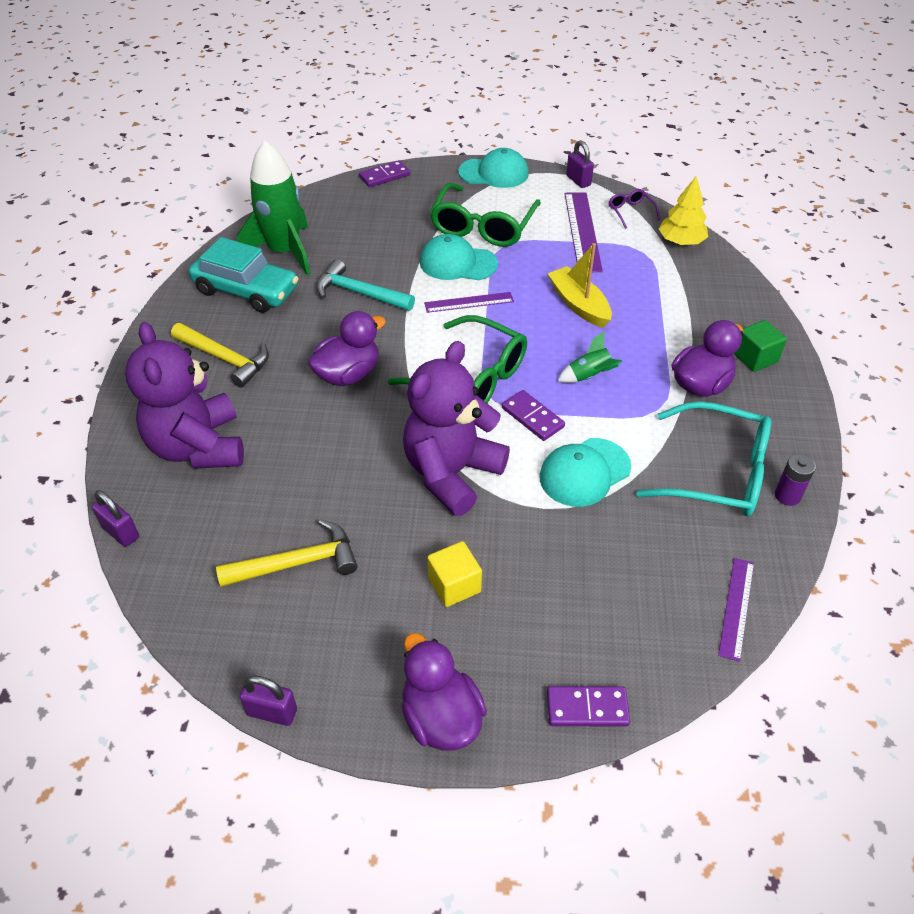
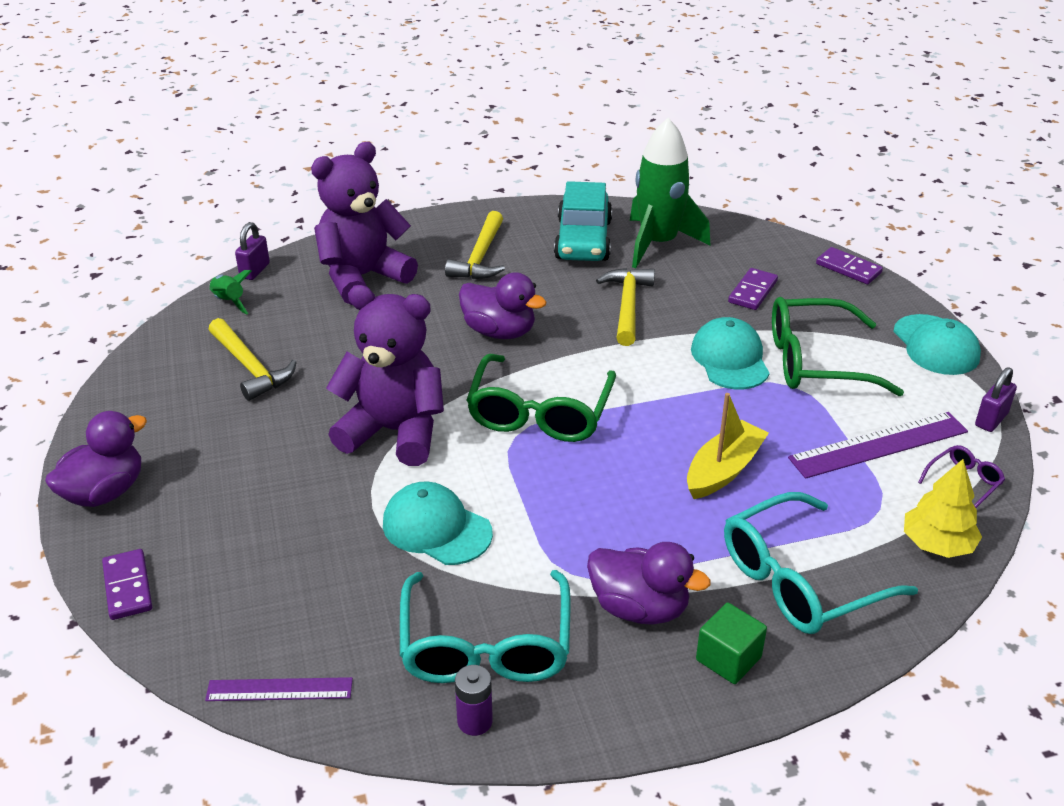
camera: 70 degrees right, 10 degrees down
purple padlock [240,675,297,726] -> none
turquoise hammer [316,259,415,311] -> yellow hammer [596,268,655,346]
purple ruler [424,292,514,313] -> none
yellow cube [428,541,482,607] -> none
purple domino [502,390,565,441] -> purple domino moved to [728,268,778,310]
green rocket [558,331,622,383] -> green rocket moved to [210,270,252,315]
none -> turquoise glasses [724,492,918,634]

